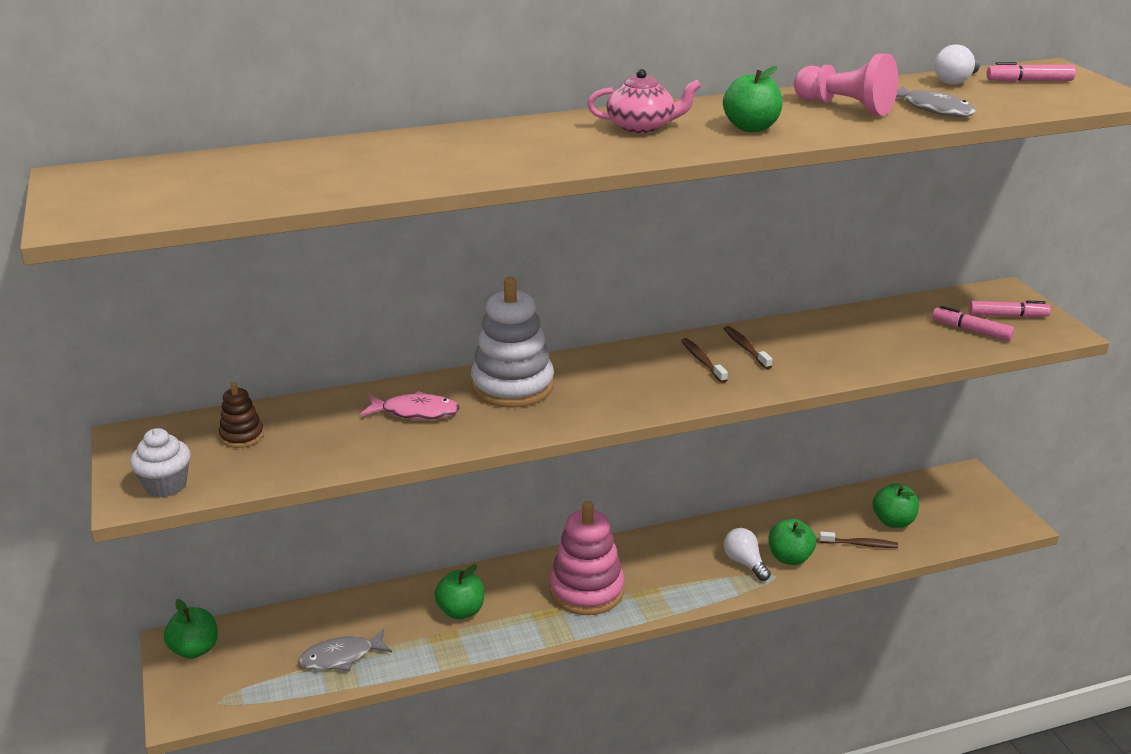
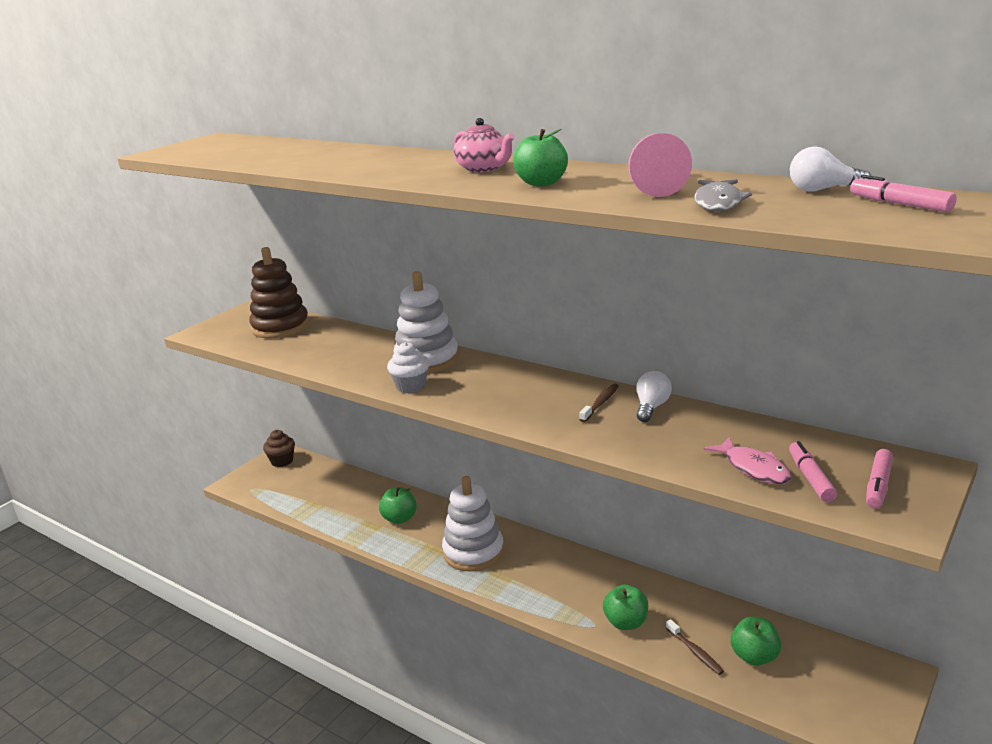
camera: 55 degrees right, 5 degrees down
white cupcake [130,428,191,497] -> white cupcake moved to [387,342,429,393]
green apple [164,599,218,659] -> brown cupcake [263,430,295,467]
brown stacking toy [219,382,264,448] -> brown stacking toy [249,247,309,339], size x2.05
grey fish [299,629,392,671] -> none
pink fish [360,391,460,420] -> pink fish moved to [704,437,791,484]
pink stacking toy [549,501,625,615] -> white stacking toy [442,476,504,571]
brown toothbrush [681,338,728,383] -> none
white light bulb [724,528,771,581] -> white light bulb moved to [636,371,672,422]
pink marker [969,301,1051,318] -> pink marker turned 60 degrees clockwise [866,449,893,509]

